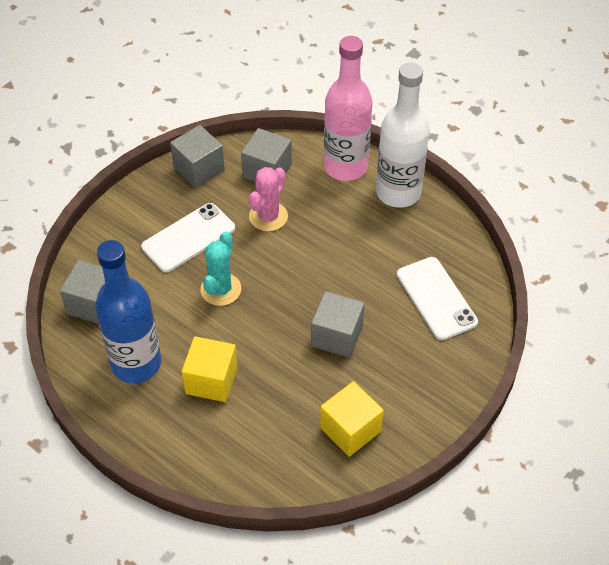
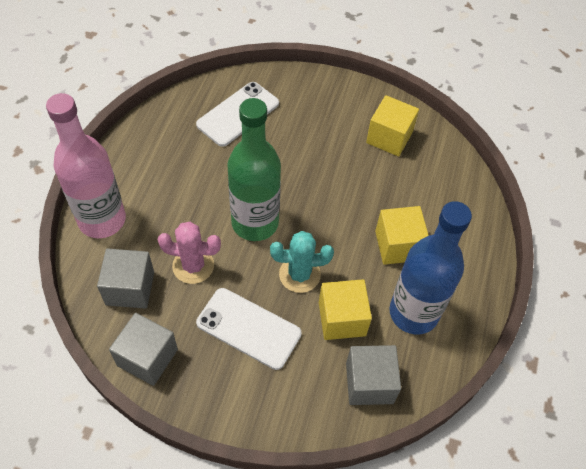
camera: 115 degrees left, 5 degrees up
grey cube [311,291,365,358] -> none
white bottle [376,62,430,208] -> none
none -> green bottle [227,98,281,241]
none -> yellow cube [319,279,372,340]

